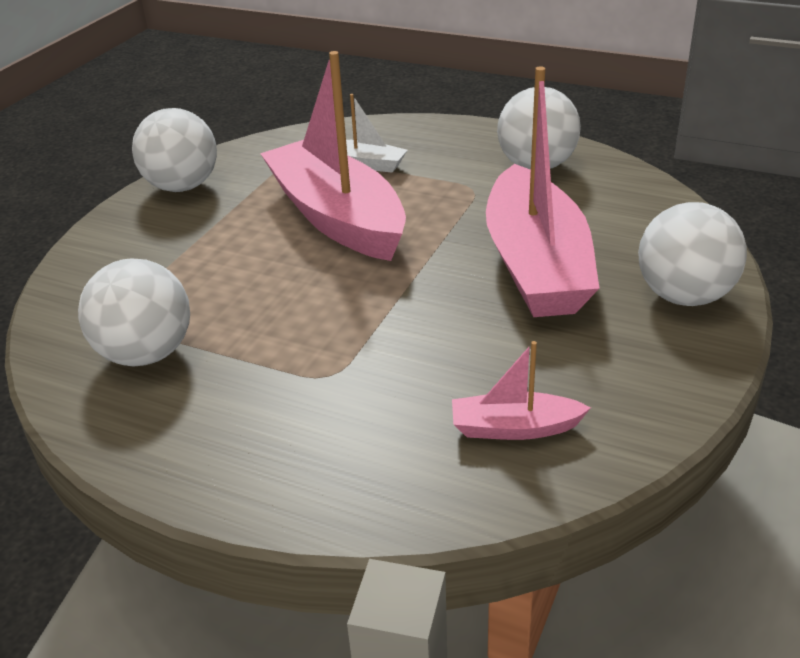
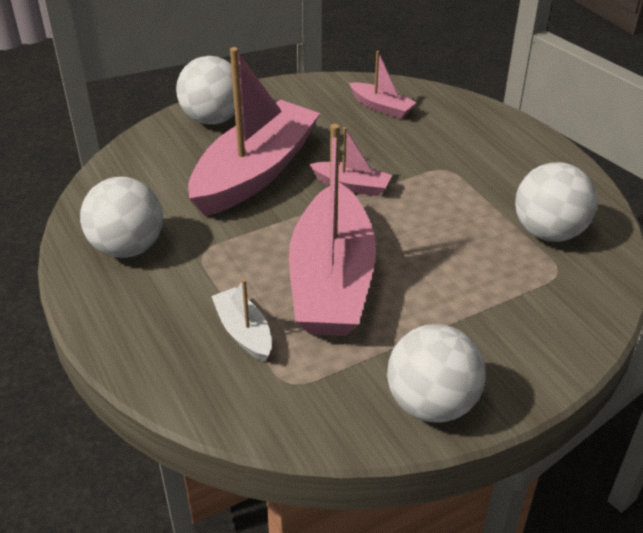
camera: 145 degrees left, 5 degrees up
none -> pink boat [309,127,392,196]

